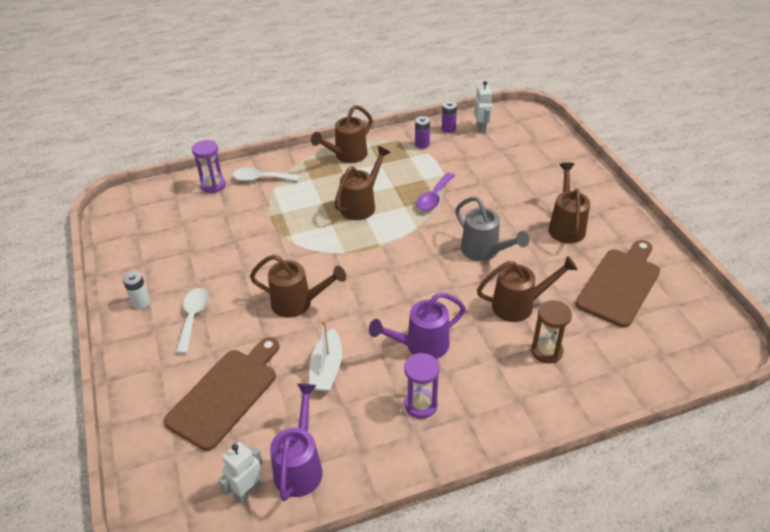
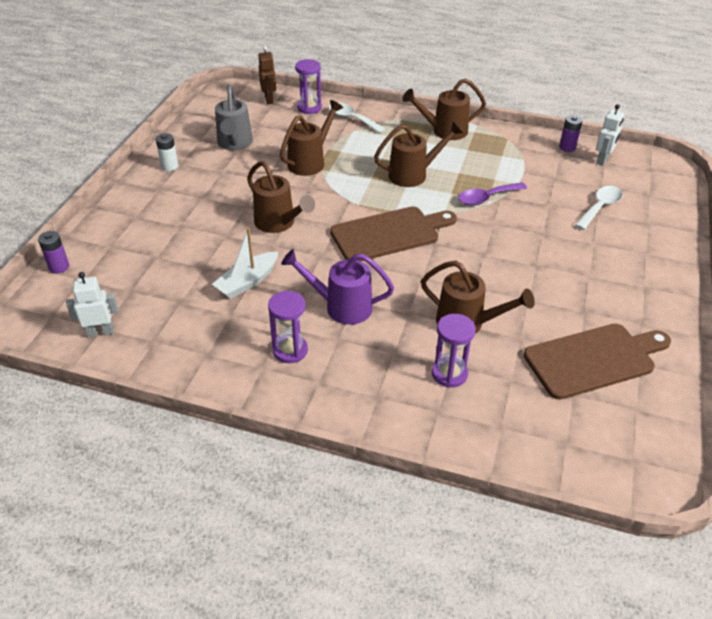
camera: 35 degrees right, 0 degrees up
brown cutting board [164,337,279,451] -> brown cutting board moved to [330,206,457,261]
white spoon [176,288,209,354] -> white spoon moved to [575,186,622,230]
purple watering can [270,383,323,501] -> none
purple battery [415,116,430,149] -> purple battery moved to [38,231,69,274]
grey watering can [455,197,529,261] -> grey watering can moved to [215,84,253,150]
brown hourglass [531,300,572,364] -> purple hourglass [432,314,476,388]
brown watering can [549,162,590,244] -> brown watering can moved to [280,100,343,176]
none -> brown robot [258,46,276,104]

